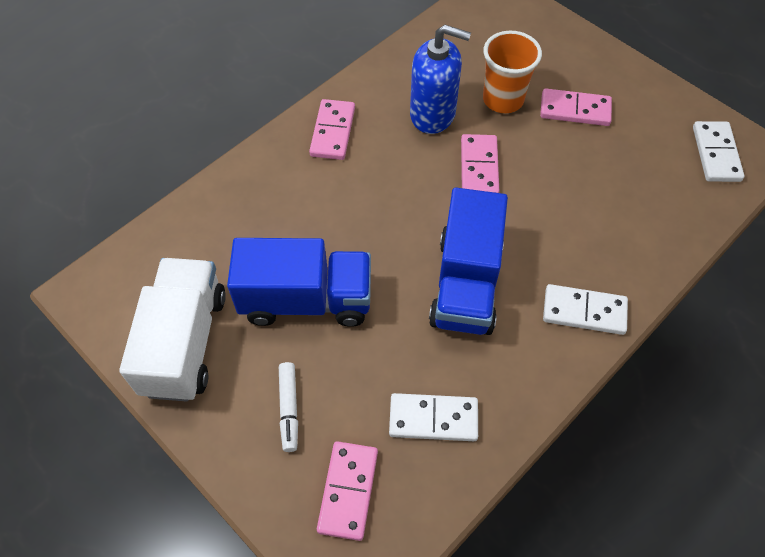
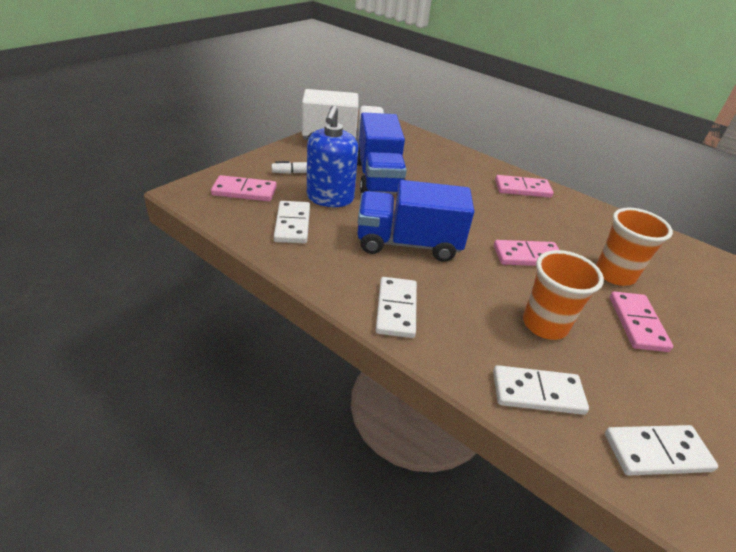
camera: 80 degrees right, 20 degrees down
blue soap dispenser [410,25,471,134] -> blue soap dispenser moved to [307,105,358,207]
none -> white domino [493,365,589,415]
none -> orange cup [523,250,604,340]

